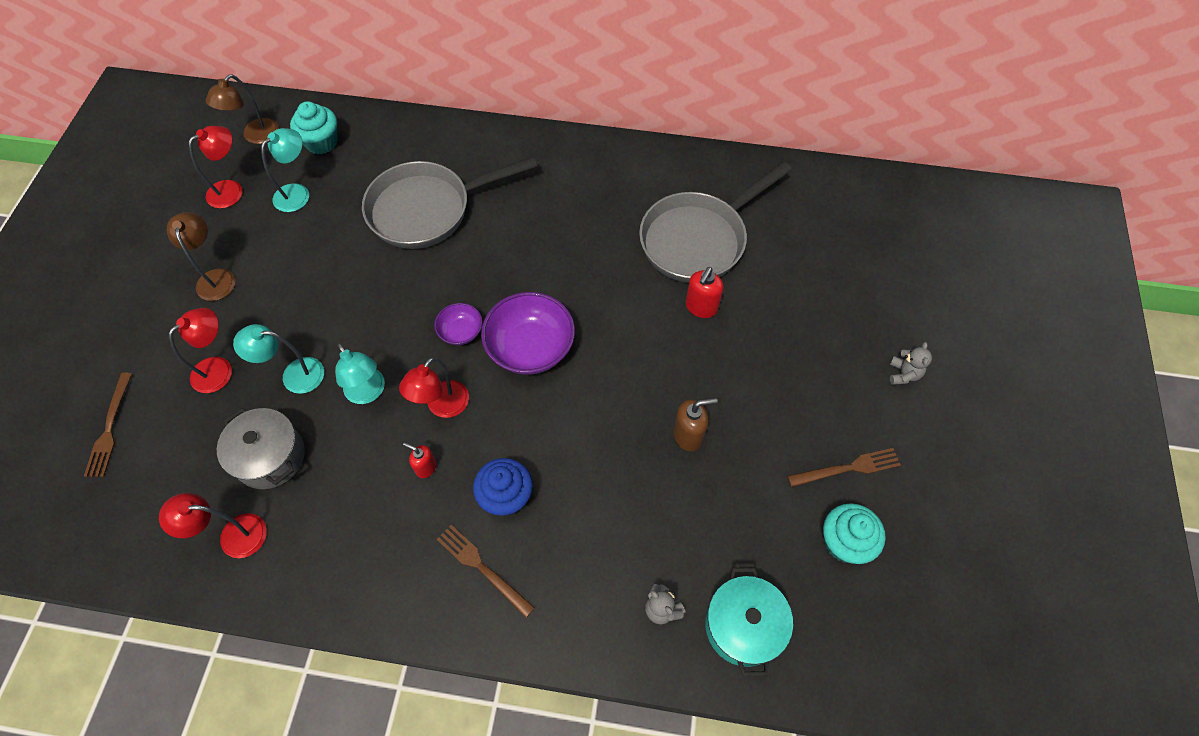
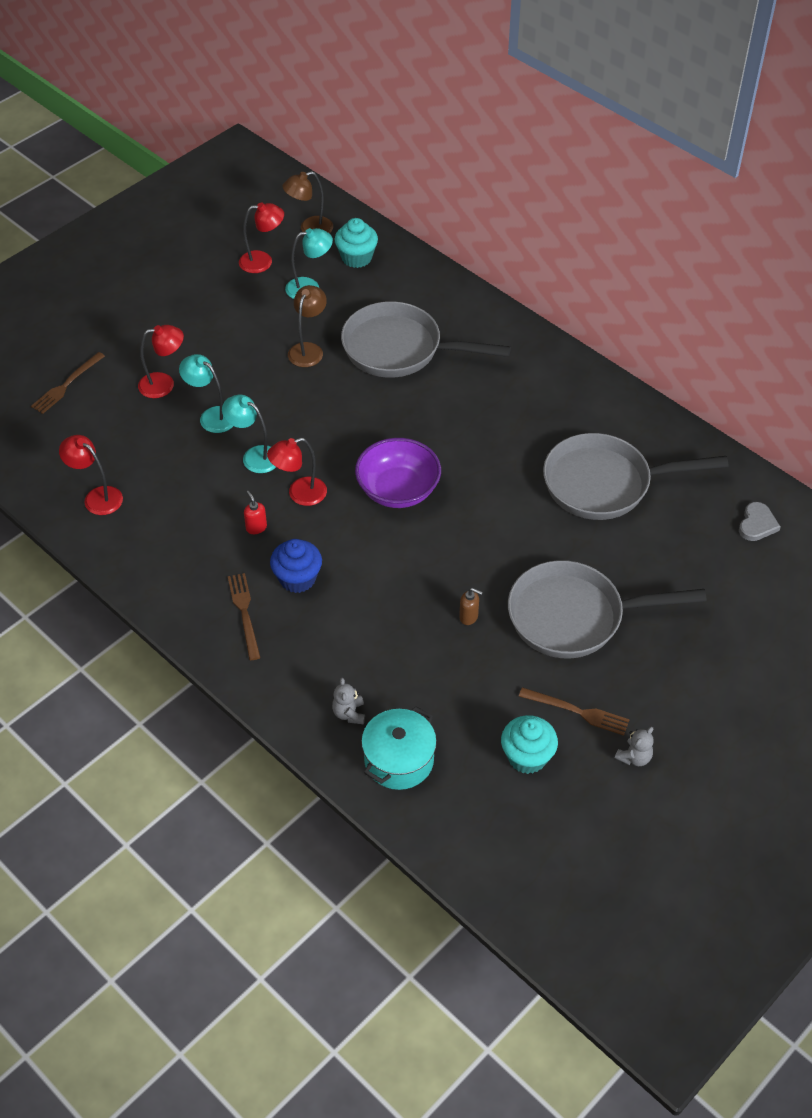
camera: 35 degrees right, 10 degrees down
brown lamp [167,212,235,301] -> brown lamp moved to [288,285,327,367]
grey pot [217,408,305,489] -> none
turquoise lamp [335,343,385,404] -> turquoise lamp turned 120 degrees clockwise [222,395,276,473]
purple bowl [434,303,483,345] -> none
brown soap dispenser [673,398,718,451] -> brown soap dispenser [459,588,483,625], size x0.66
red soap dispenser [686,267,723,318] -> none
grey teddy bear [889,342,932,385] -> grey teddy bear moved to [615,727,654,766]
none -> grey pan [508,560,707,659]
none -> grey heart [739,502,780,541]

